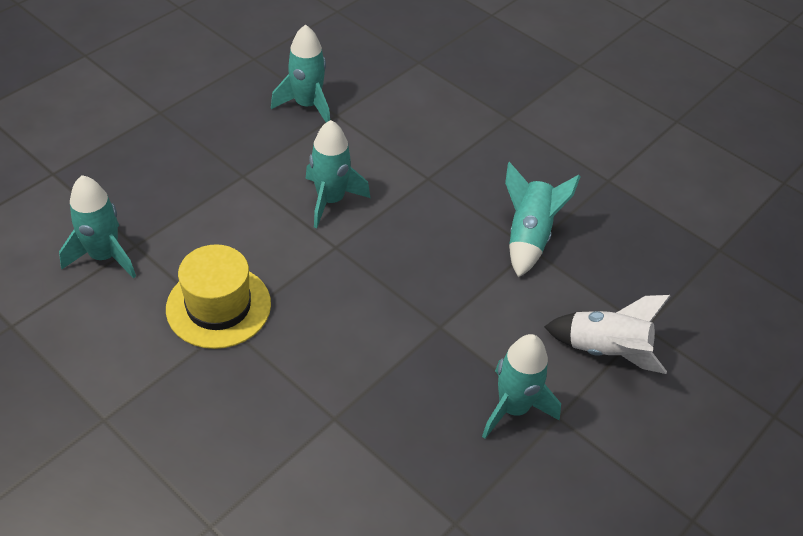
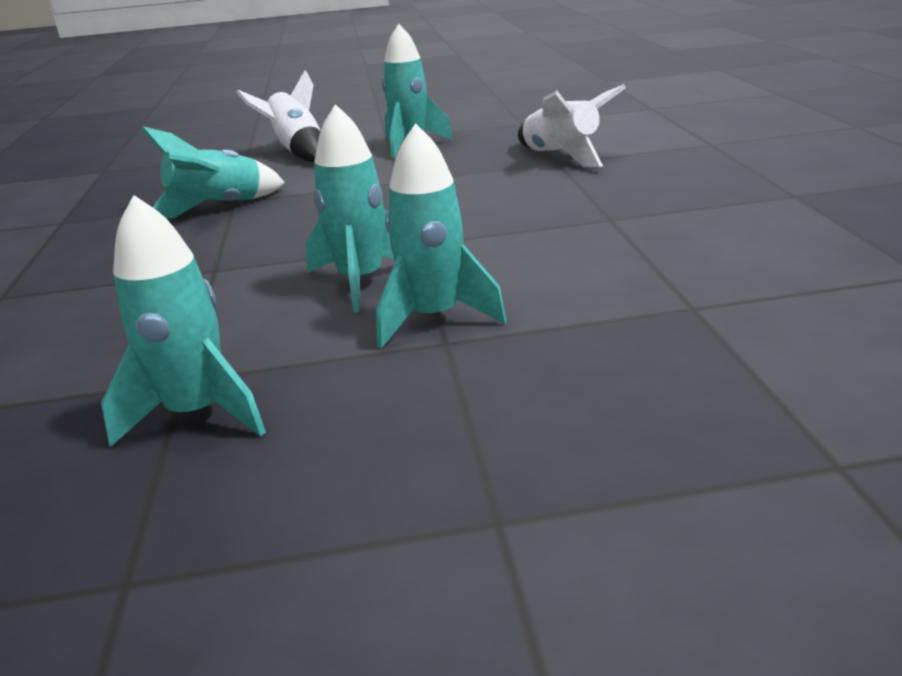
camera: 135 degrees left, 20 degrees down
turquoise rocket [59,175,136,279] -> turquoise rocket moved to [376,123,506,349]
yellow hat [166,244,271,349] -> none
none -> white rocket [518,84,626,167]

